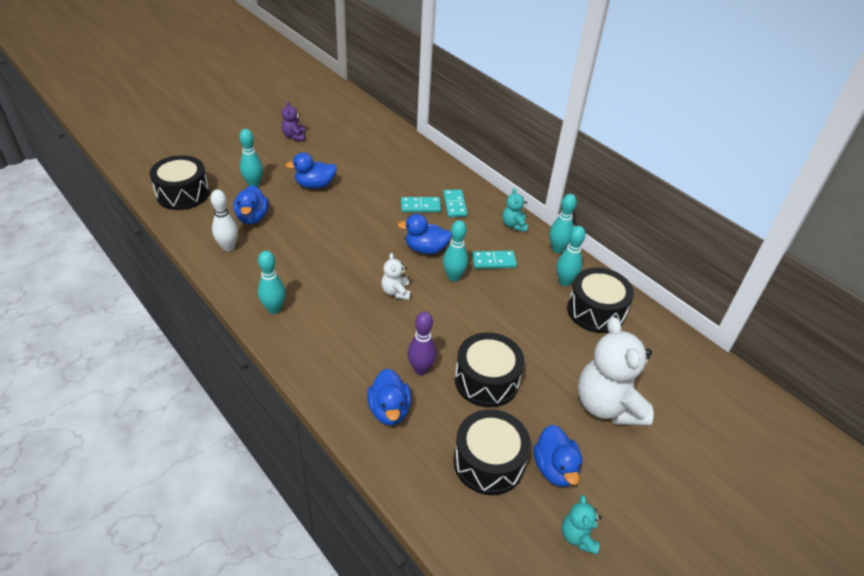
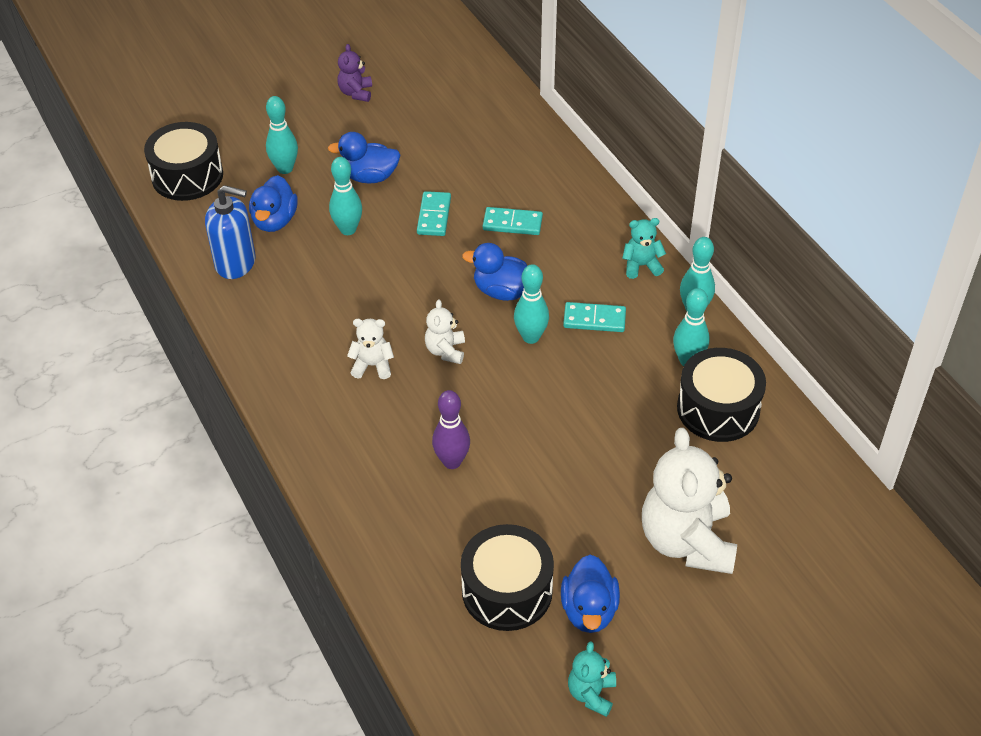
camera: 15 degrees right, 5 degrees up
white bowling pin [210,190,238,251] -> blue soap dispenser [205,185,256,279]
turquoise bowling pin [258,251,286,314] -> turquoise bowling pin moved to [329,157,362,235]
blue duck [367,369,411,425] -> none
turquoise domino [443,190,468,217] -> turquoise domino moved to [417,191,451,236]
black drum [455,332,524,408] -> none
turquoise teddy bear [503,188,528,232] -> turquoise teddy bear turned 75 degrees clockwise [622,218,666,279]
none -> white teddy bear [347,319,394,379]

